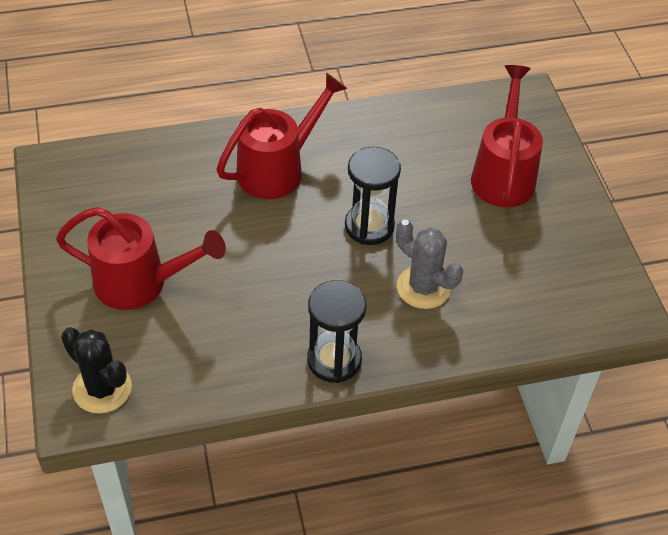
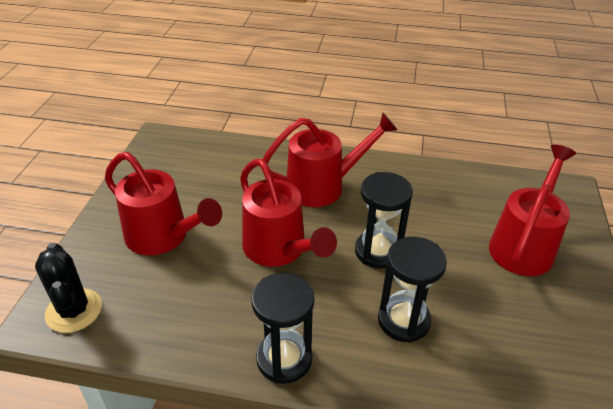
camera: 25 degrees right, 10 degrees down
grey cactus [396,219,463,309] -> black hourglass [378,237,447,343]
none -> red watering can [240,159,337,267]

